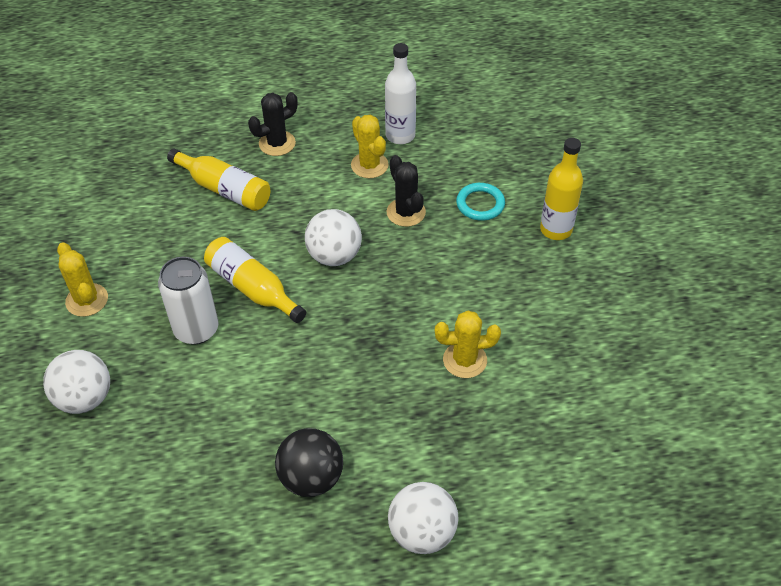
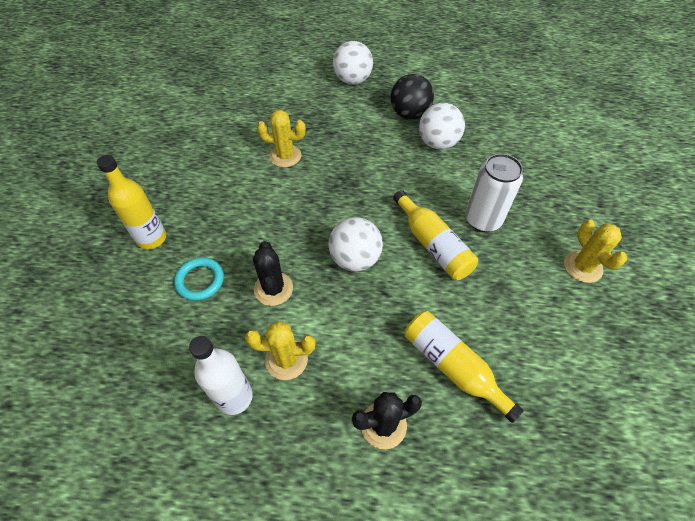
camera: 165 degrees left, 5 degrees up
white ball [43,350,110,414] -> white ball moved to [419,103,465,150]
yellow cactus [351,115,389,178] -> yellow cactus turned 75 degrees counterclockwise [245,321,315,380]

